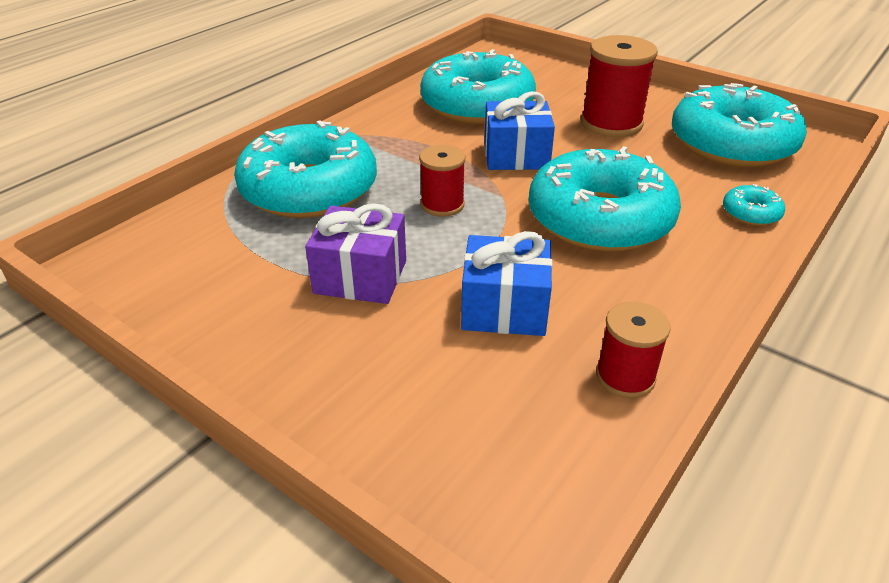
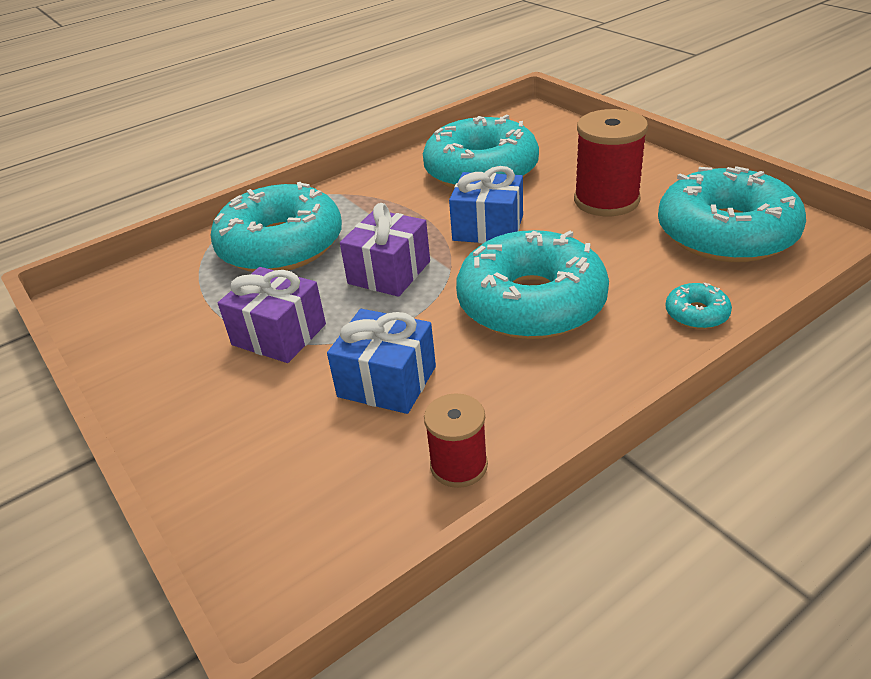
camera: 20 degrees right, 0 degrees up
red spool [419,145,466,217] -> purple gift [340,203,430,297]

